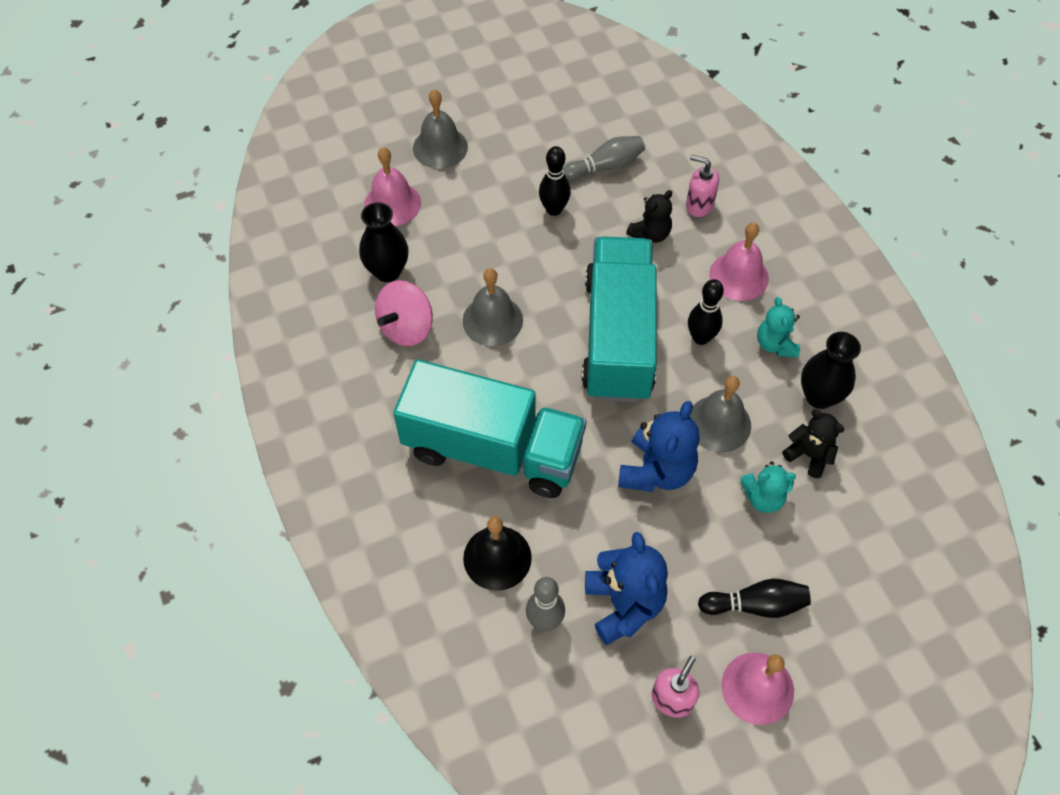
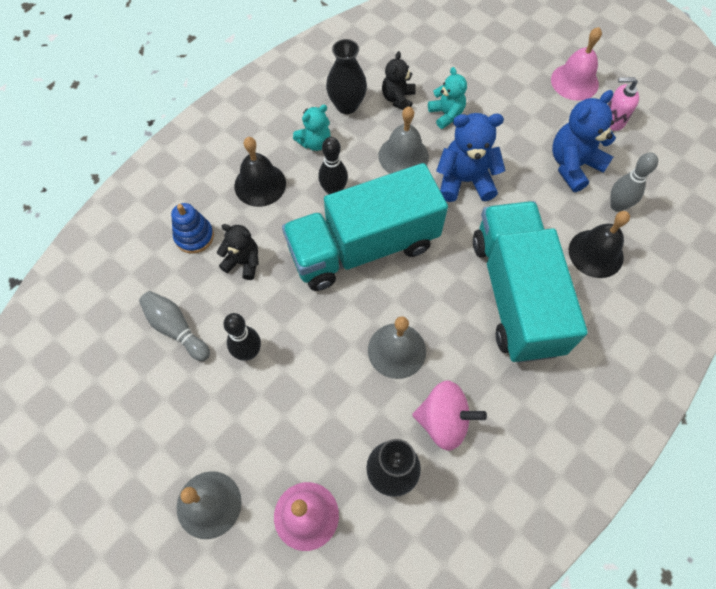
camera: 115 degrees left, 5 degrees up
pink soap dispenser [686,155,719,217] -> blue stacking toy [171,203,214,253]
black bowling pin [698,579,811,618] -> none
pink bell [709,223,769,301] -> black bell [234,137,286,207]

